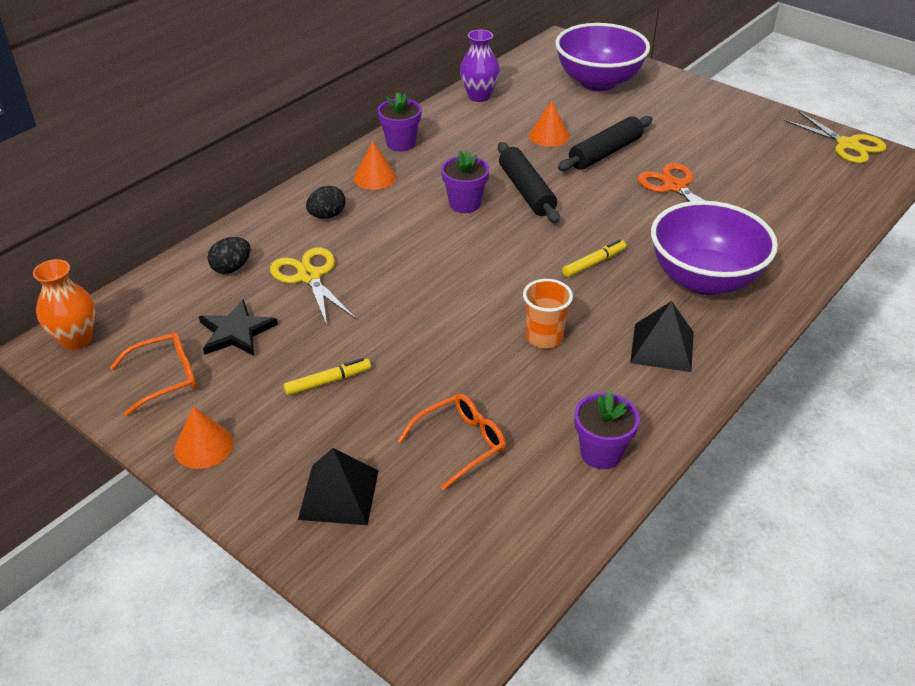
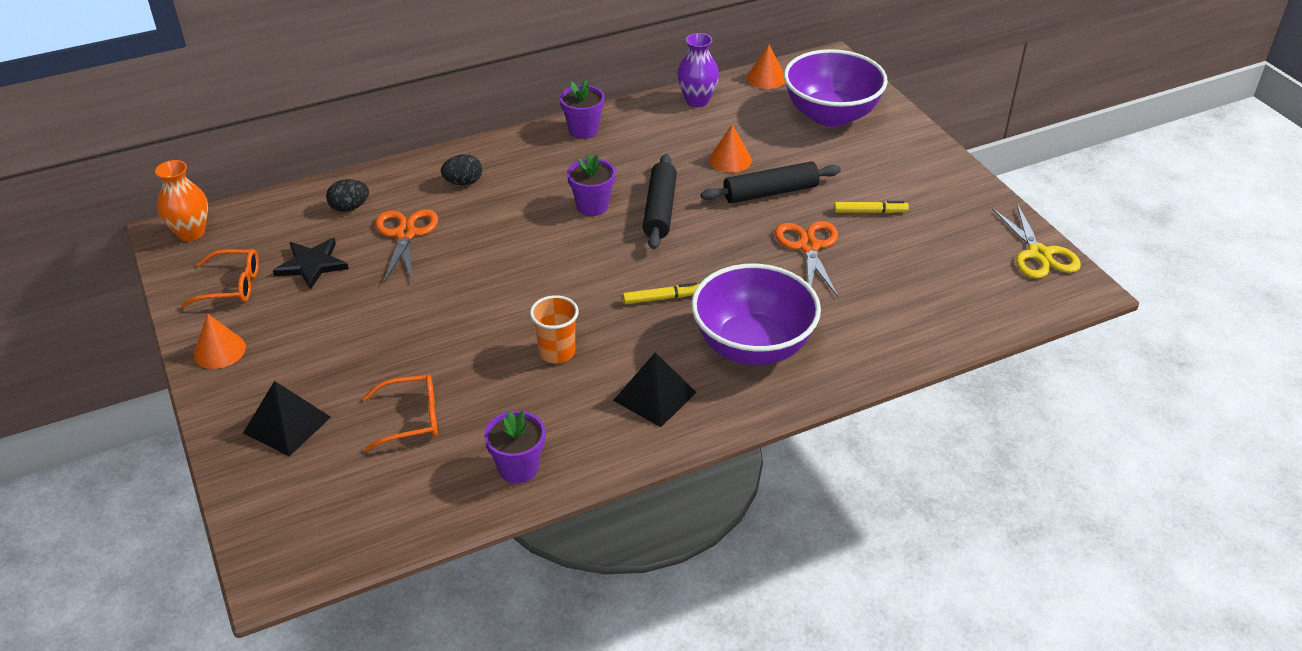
camera: 25 degrees right, 0 degrees up
yellow scissors [270,247,356,325] -> orange scissors [375,209,438,283]
yellow marker [283,358,371,396] -> yellow marker moved to [834,201,909,213]
orange cone [354,141,396,190] -> orange cone moved to [747,45,785,89]

